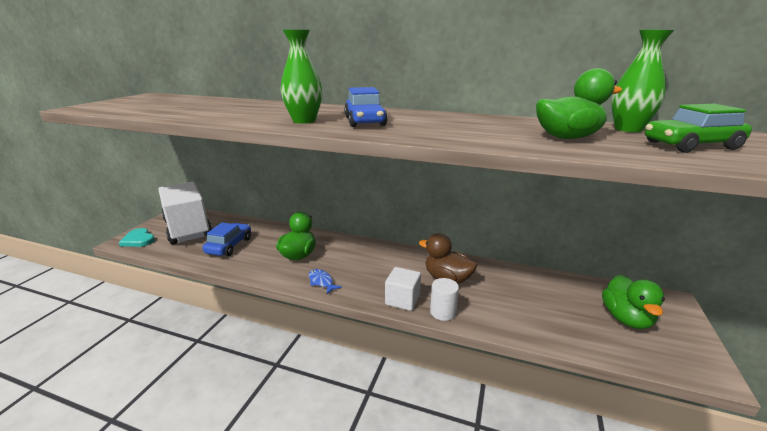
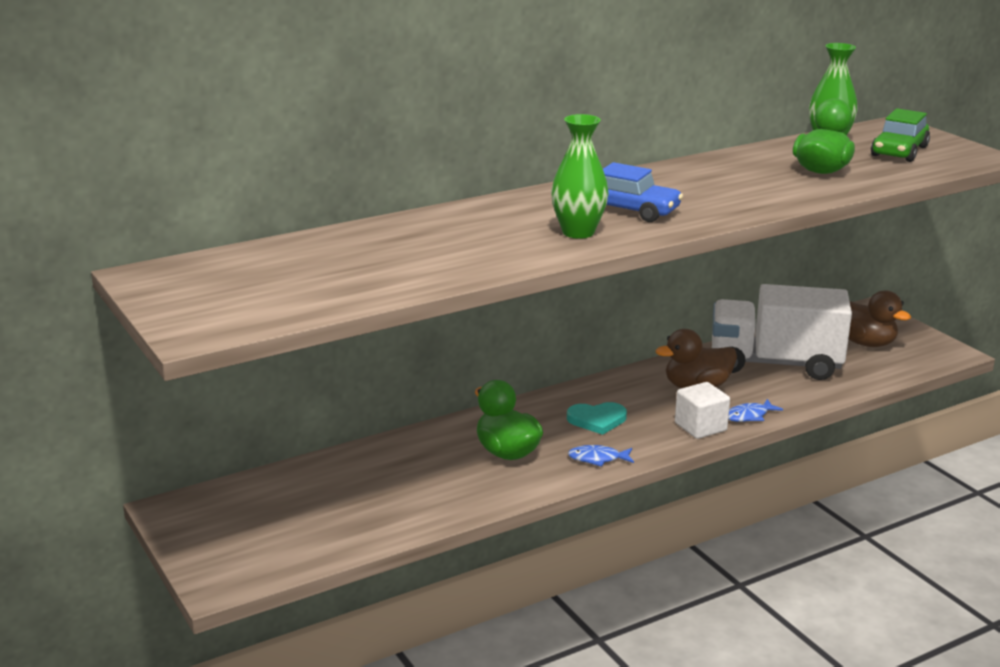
camera: 50 degrees left, 0 degrees up
turquoise heart [119,228,155,247] -> turquoise heart moved to [567,402,627,435]
white truck [158,181,212,245] -> white truck moved to [712,284,852,380]
blue car [203,223,251,256] -> none
white cylinder [430,278,459,321] -> blue fish [728,399,783,422]
green duck [602,274,665,329] -> brown duck [849,290,911,347]

